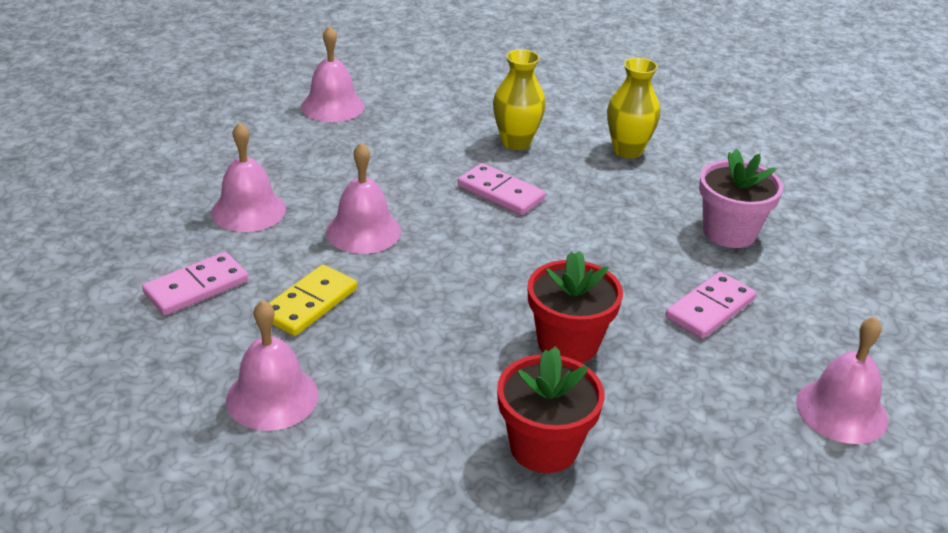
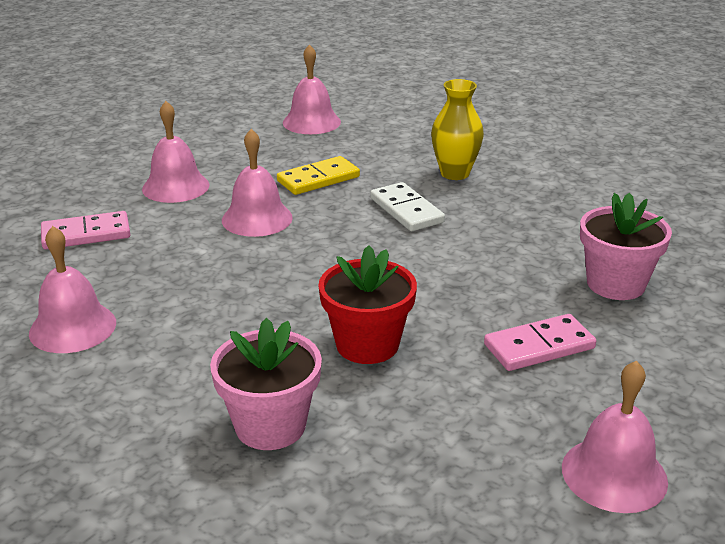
camera: 25 degrees right, 5 degrees down
yellow domino [269,265,357,336] -> yellow domino moved to [277,156,360,195]
pink domino [458,163,546,215] -> white domino [370,182,445,231]
red flower pot [497,346,605,473] -> pink flower pot [210,318,322,450]
yellow vase [607,58,660,159] -> none

